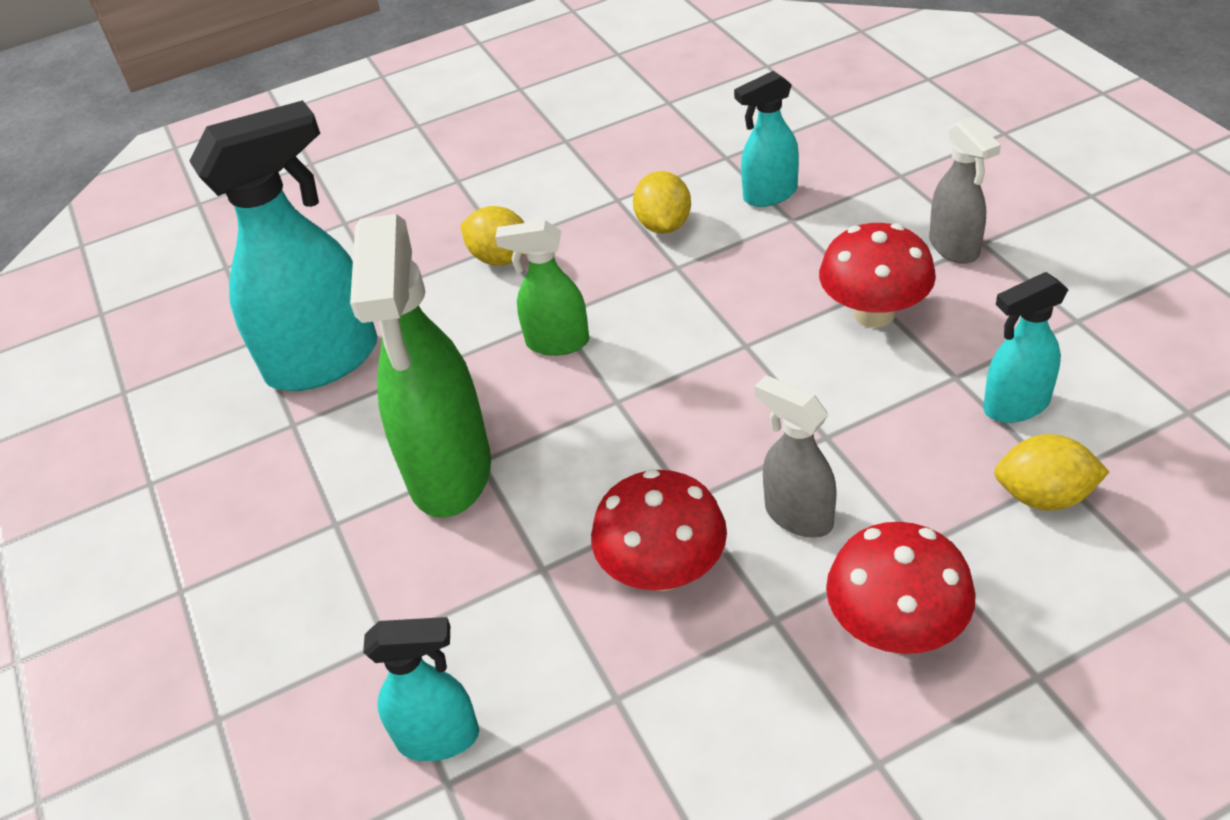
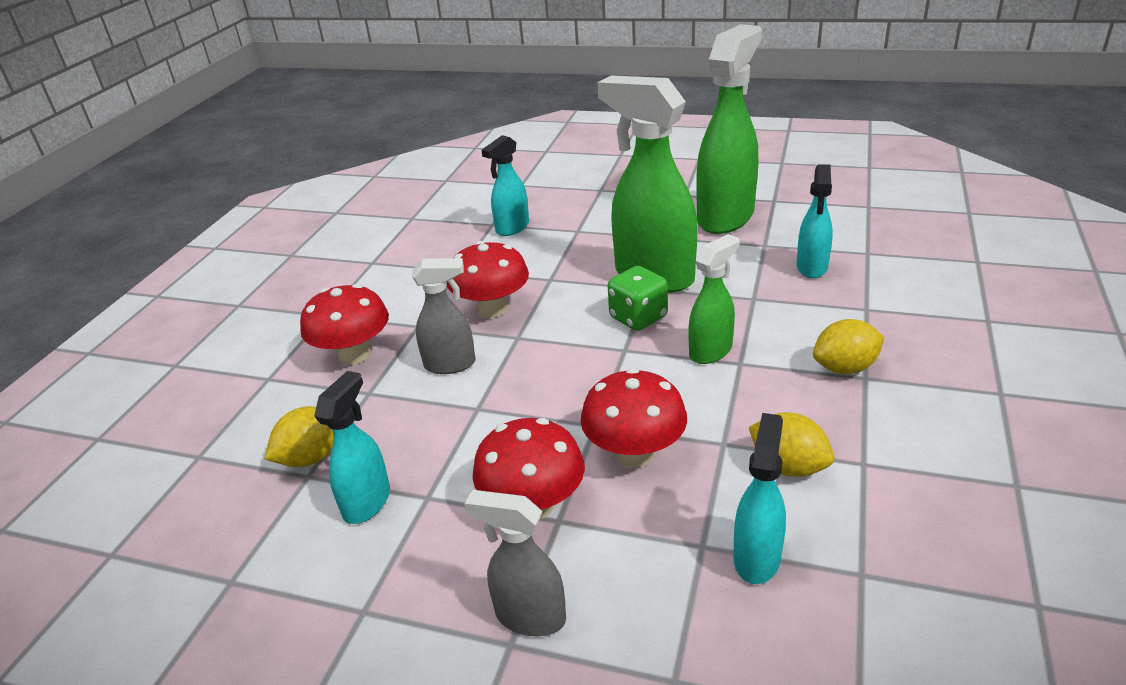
camera: 130 degrees right, 10 degrees down
turquoise spray bottle [189,100,378,391] -> turquoise spray bottle [796,164,833,278], size x0.53
none -> red mushroom [581,368,687,467]
none -> green dice [608,266,668,331]
none -> green spray bottle [696,24,762,234]

